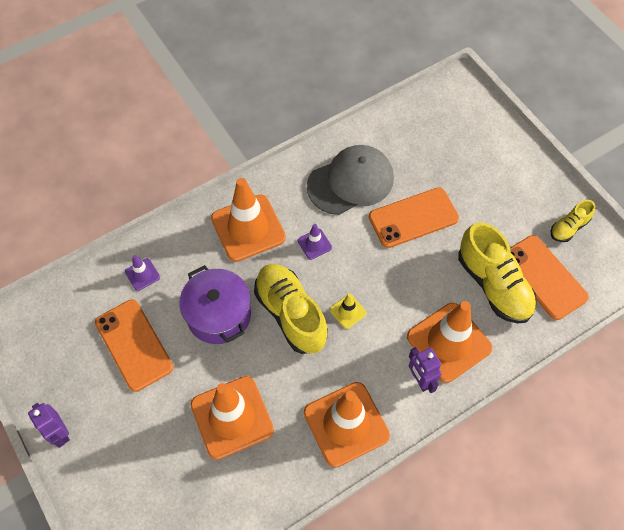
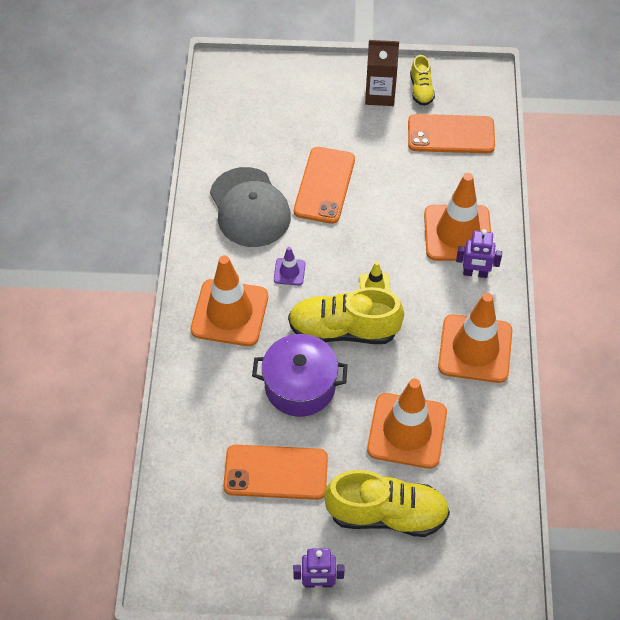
camera: 55 degrees left, 5 degrees down
purple traffic cone [125,255,160,291] -> none
grey cap [307,145,394,215] -> grey cap turned 150 degrees clockwise [210,167,291,247]
yellow shoe [458,222,537,324] -> yellow shoe moved to [324,470,450,537]
none -> brown carton [365,40,399,106]

